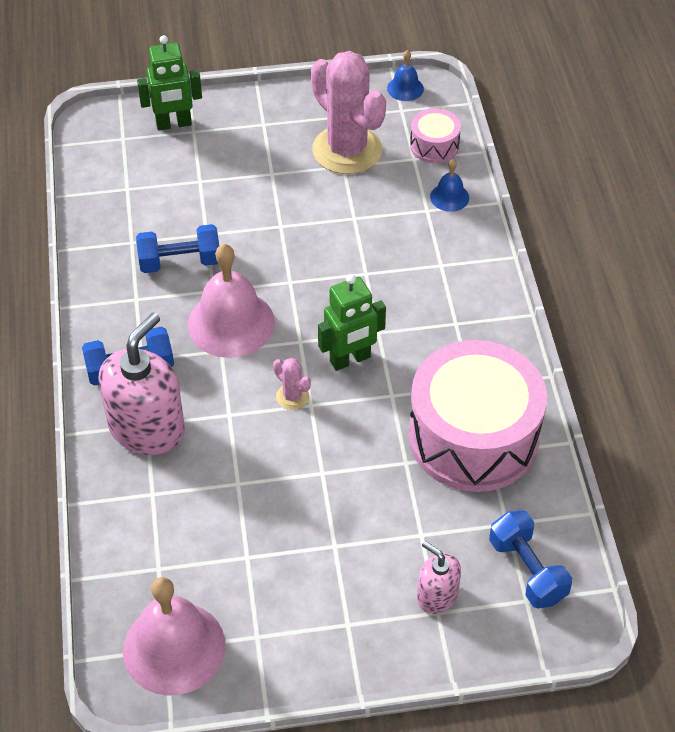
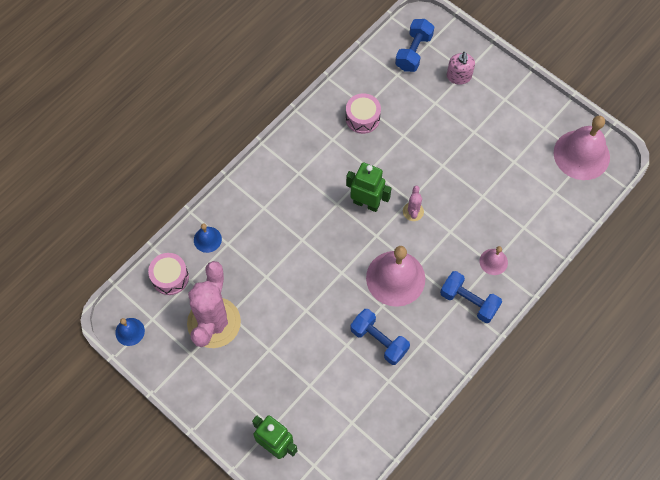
camera: 130 degrees left, 15 degrees up
pink soap dispenser [99,313,185,455] -> pink bell [480,246,508,275]
pink drum [409,340,547,492] -> pink drum [346,93,381,134], size x0.44

